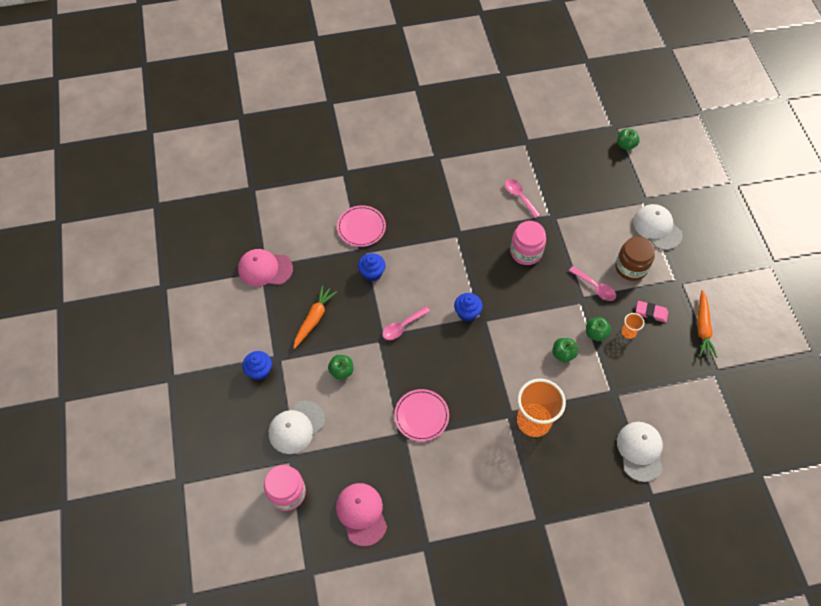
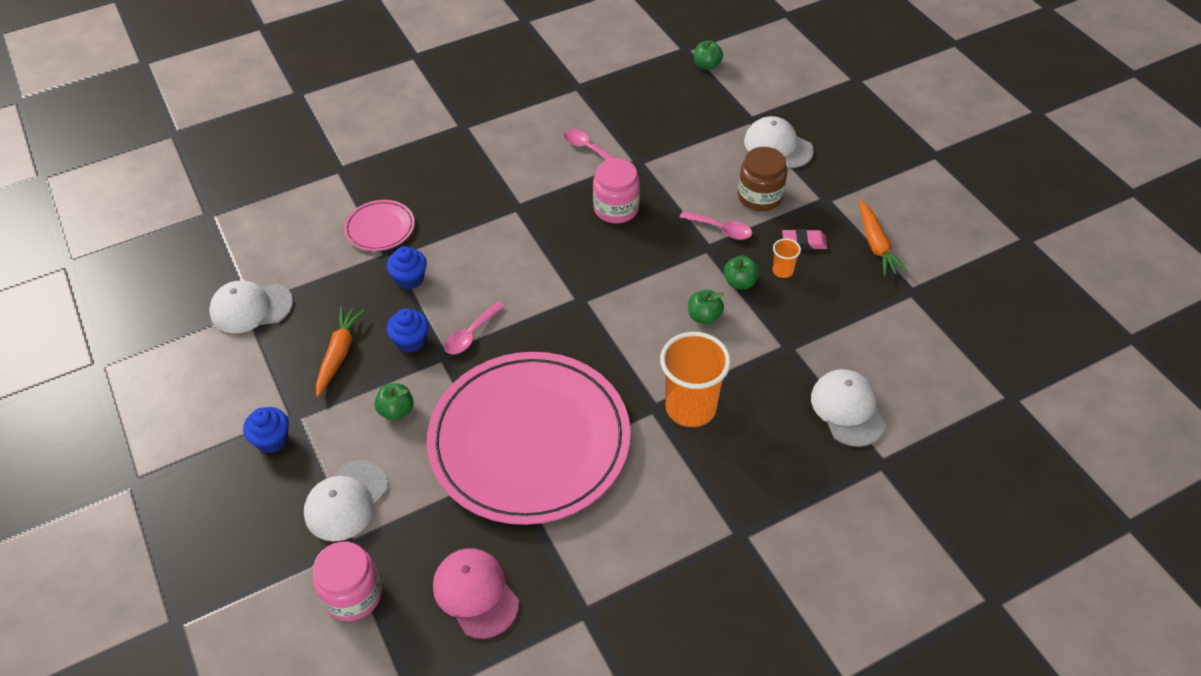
camera: 15 degrees left, 10 degrees down
pink cap [238,249,293,286] -> white cap [209,281,293,333]
pink plate [394,389,449,441] -> pink plate [427,352,631,525], size x2.46
blue cupcake [454,293,483,321] -> blue cupcake moved to [387,308,429,353]

